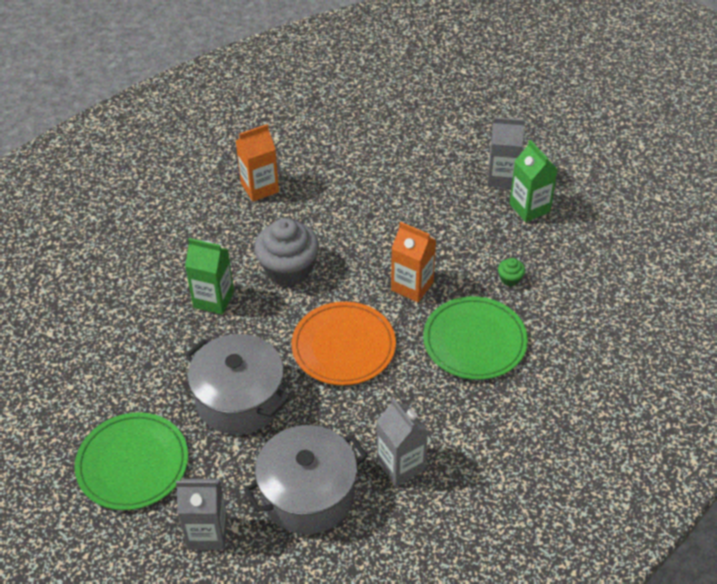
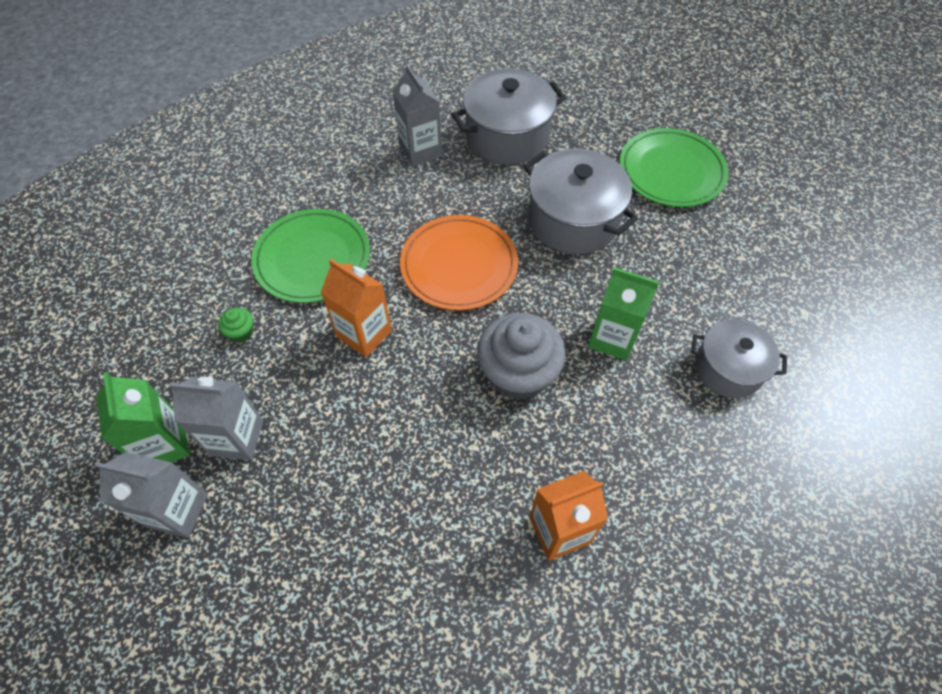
camera: 175 degrees left, 10 degrees up
grey carton [176,479,228,550] -> grey carton moved to [169,377,264,460]
none -> grey pot [691,319,787,398]

